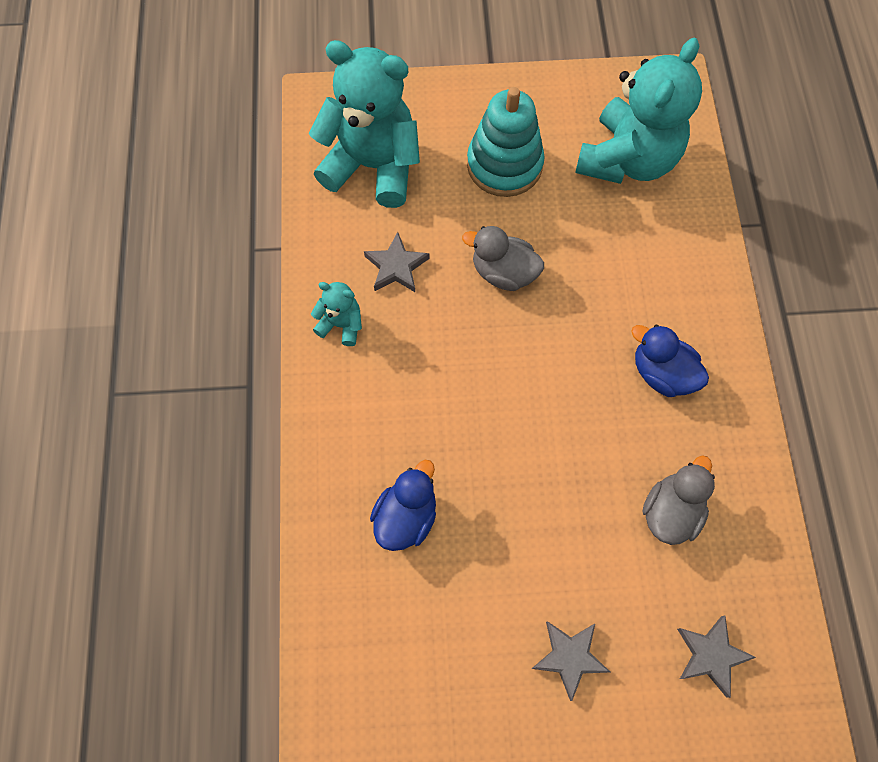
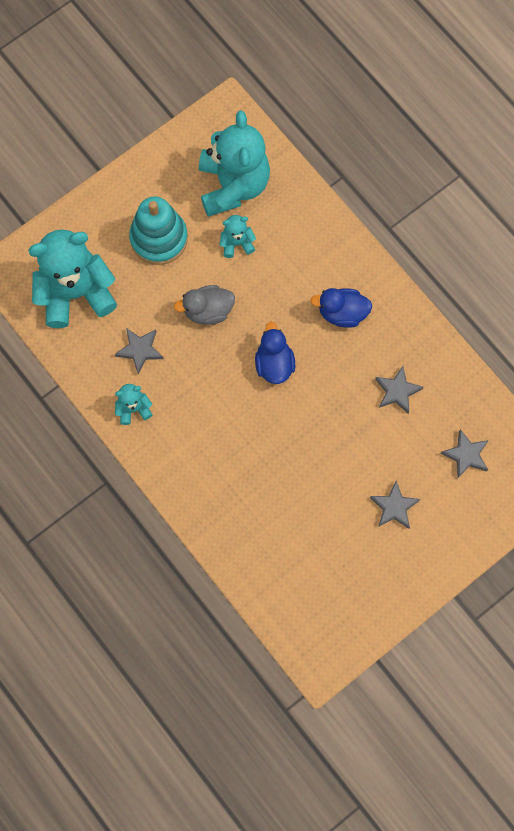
camera: 35 degrees left, 5 degrees up
blue duck [370,460,436,551] -> blue duck moved to [255,322,295,384]
grey duck [642,455,715,545] -> grey star [375,366,424,414]
none -> turquoise teddy bear [219,215,256,258]

